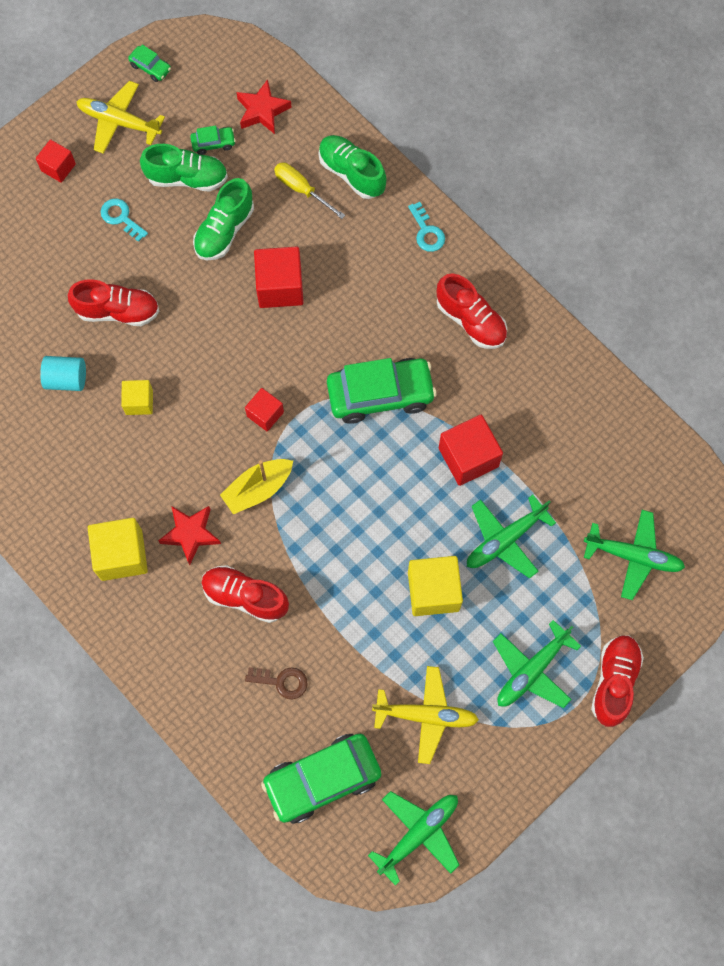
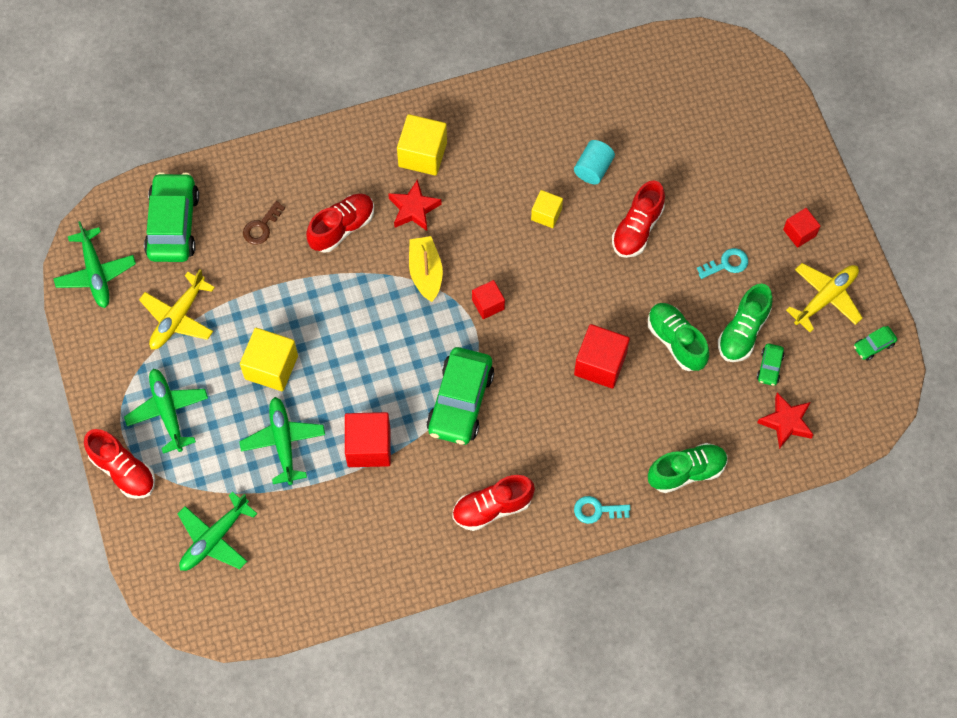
camera: 115 degrees right, 5 degrees down
yellow screwdriver [274,162,345,219] -> none

